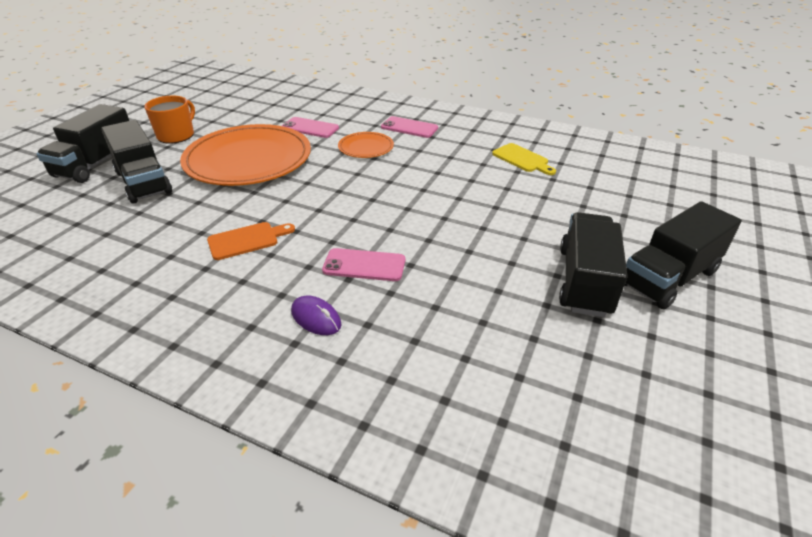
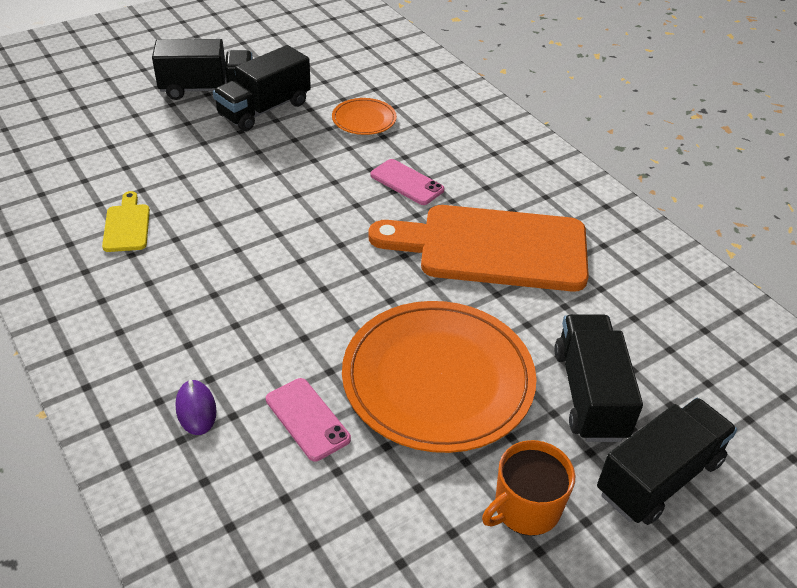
camera: 150 degrees left, 5 degrees up
orange cutting board [207,222,295,260] -> orange cutting board [368,205,589,292], size x2.43
purple mouse [291,296,342,335] -> purple mouse moved to [176,380,217,435]
orange plate [338,132,394,158] -> orange plate moved to [332,98,397,135]
pink phone [381,116,438,138] -> none

